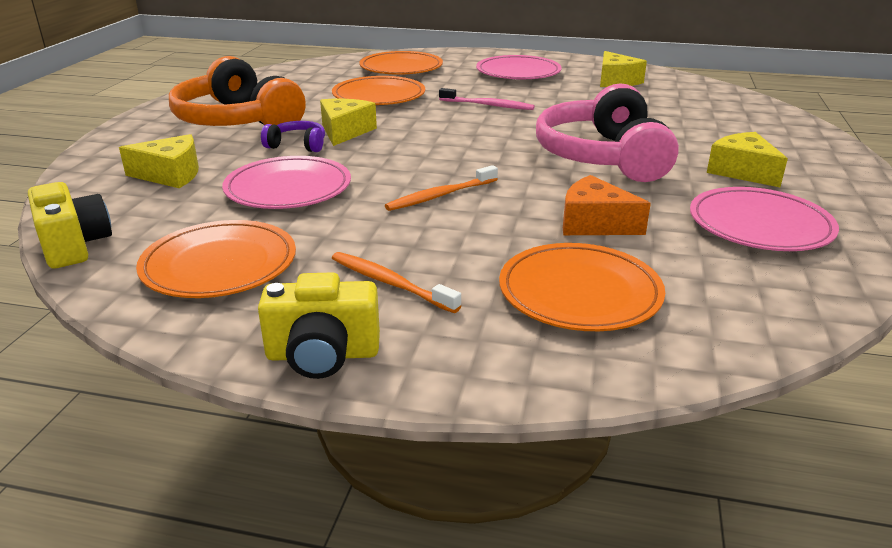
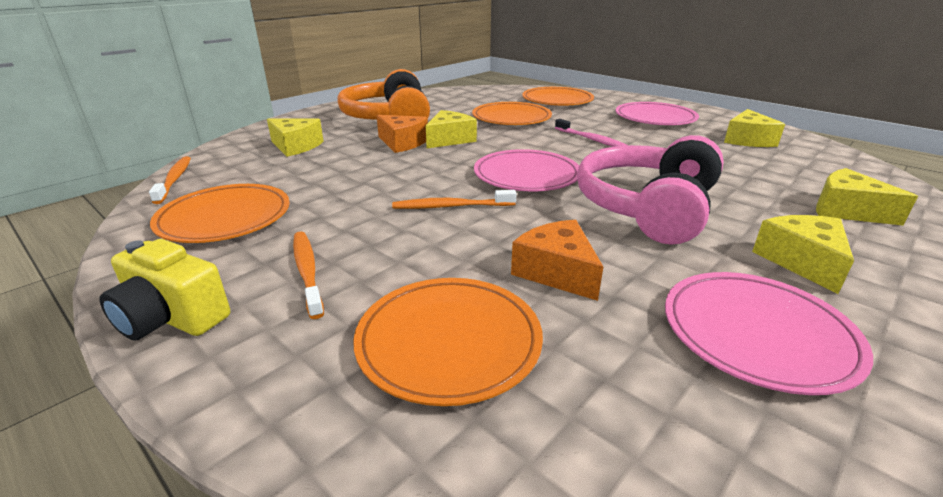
camera: 30 degrees right, 0 degrees up
yellow camera [28,182,112,268] -> orange toothbrush [149,156,191,204]
pink plate [222,156,351,209] -> pink plate moved to [474,149,579,191]
purple headphones [261,121,325,152] -> orange cheese [376,115,428,153]
none -> yellow cheese [816,168,918,225]

